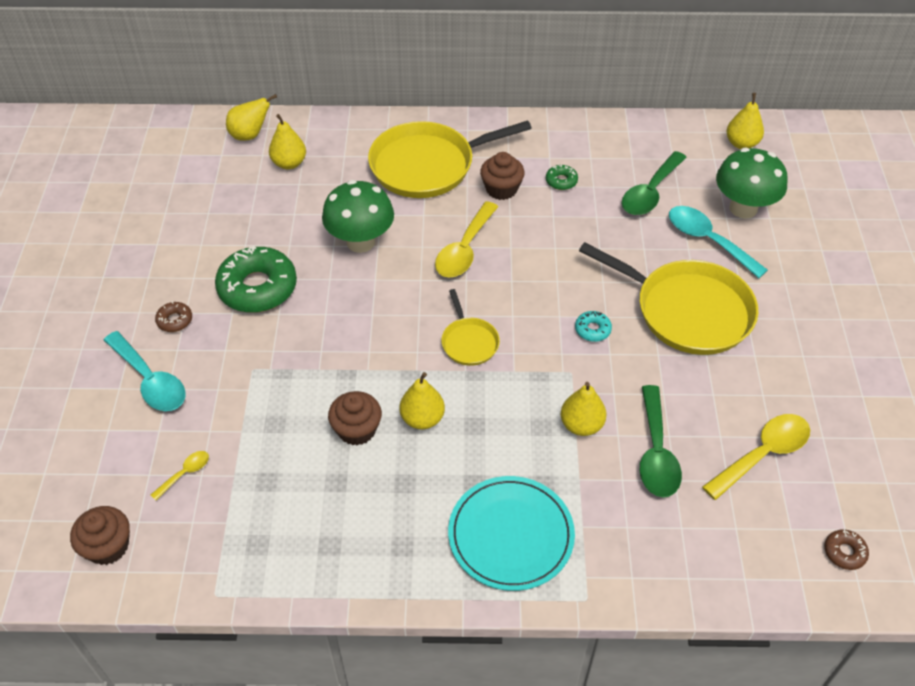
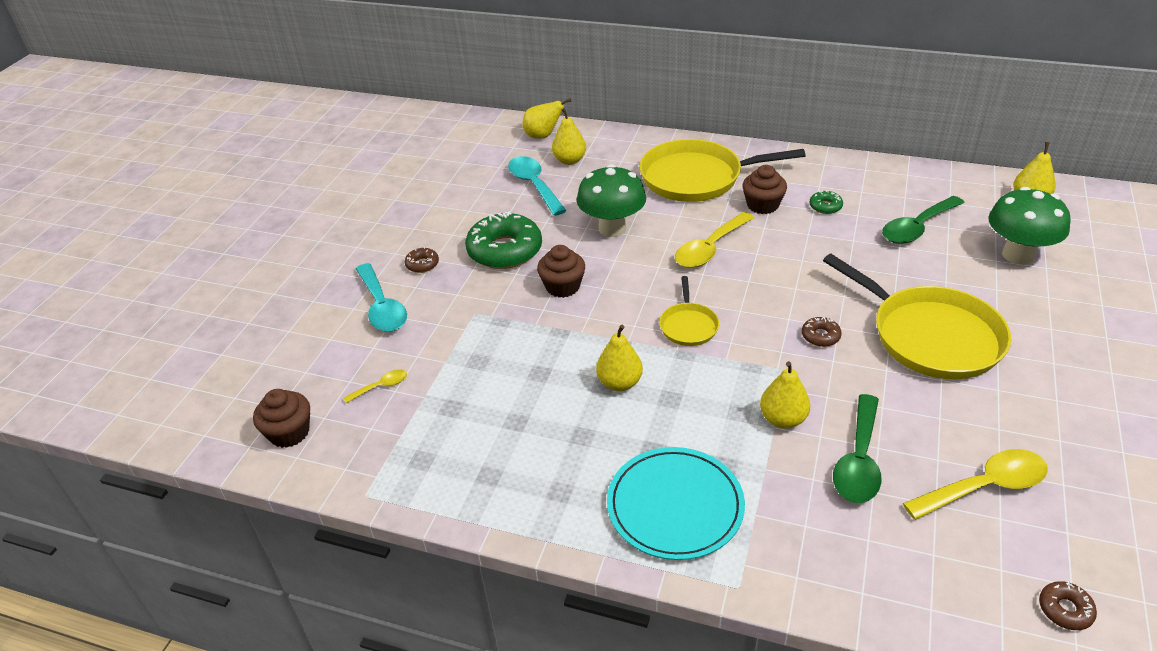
camera: 20 degrees right, 10 degrees down
brown cupcake [328,391,382,446] -> brown cupcake moved to [537,245,585,298]
turquoise donut [575,311,612,342] -> brown donut [802,317,842,347]
turquoise spoon [669,206,768,278] -> turquoise spoon moved to [508,156,567,216]

